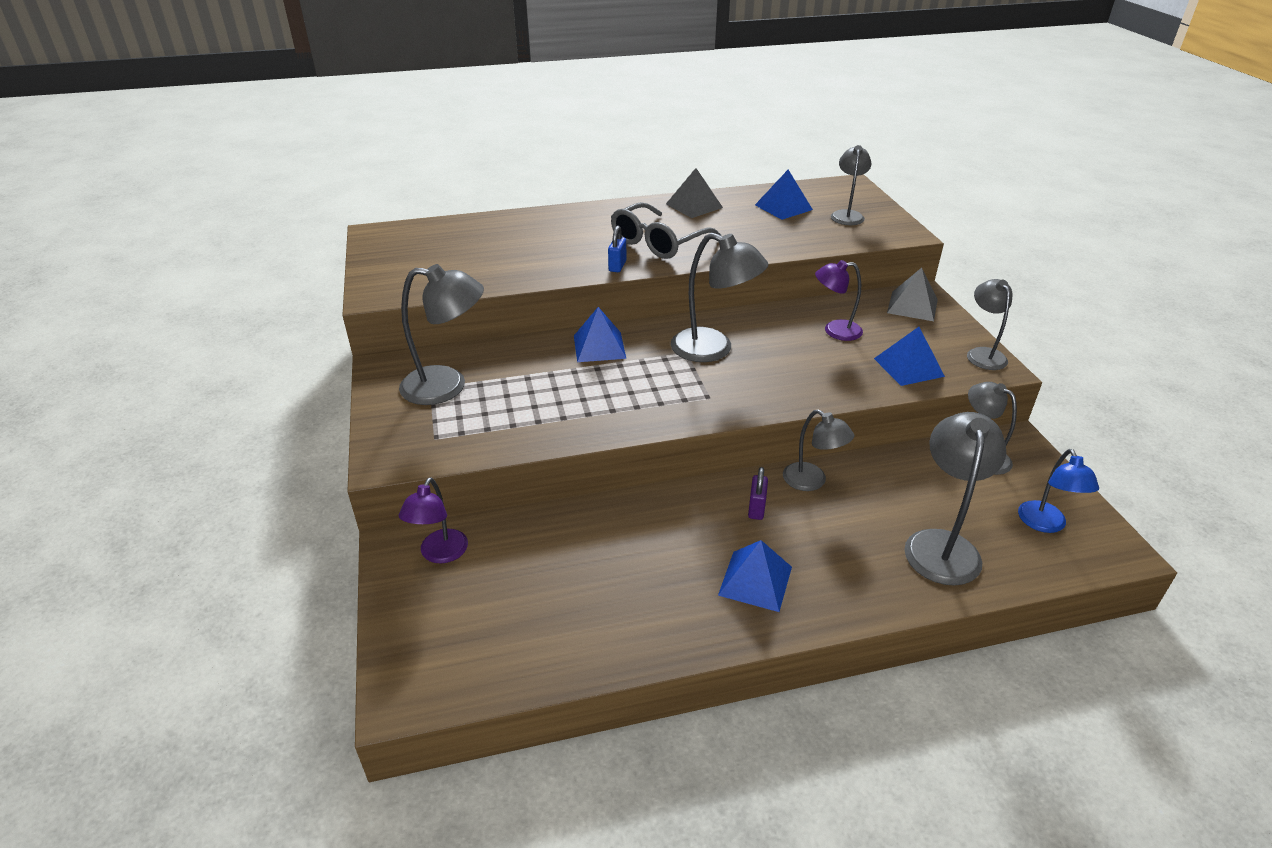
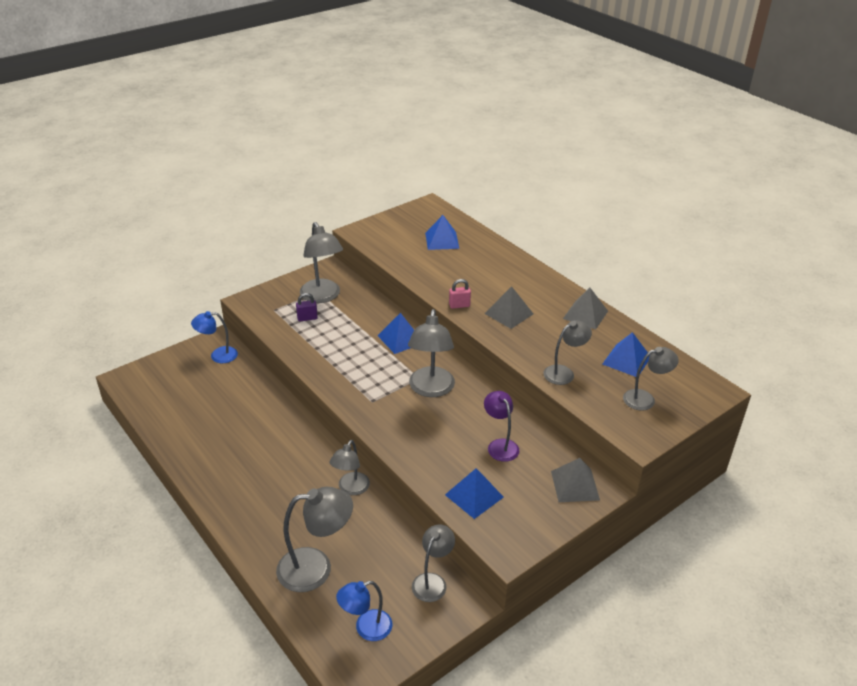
camera: 65 degrees right, 0 degrees up
purple lamp [399,478,468,564] -> blue lamp [191,311,238,363]
blue padlock [608,226,626,272] -> pink padlock [449,279,471,309]
grey glasses [611,202,721,259] -> grey pyramid [484,286,533,329]
blue pyramid [718,540,792,612] -> blue pyramid moved to [425,215,459,250]
purple padlock [748,467,768,520] -> purple padlock moved to [296,293,318,321]
grey lamp [967,279,1013,370] -> grey lamp moved to [543,320,592,385]

